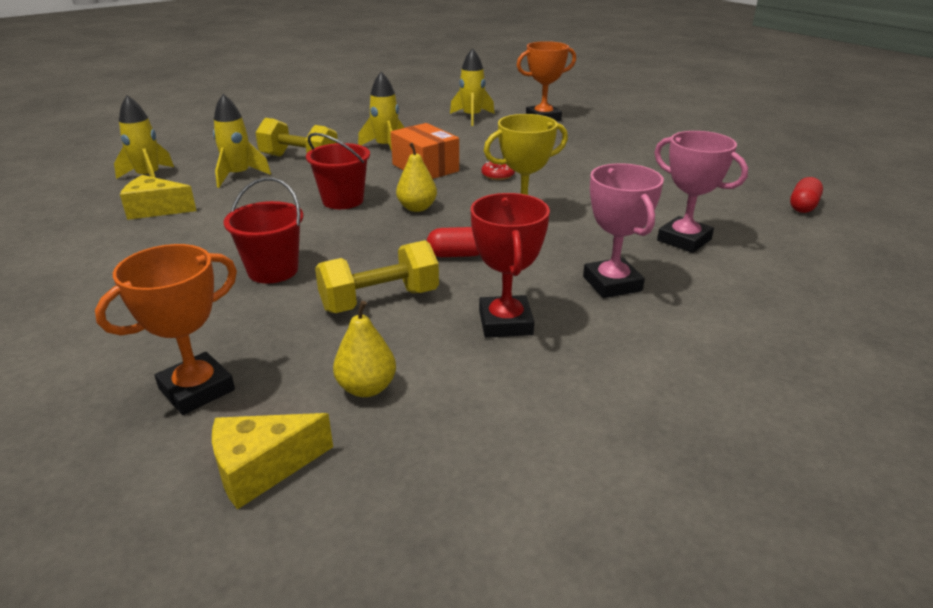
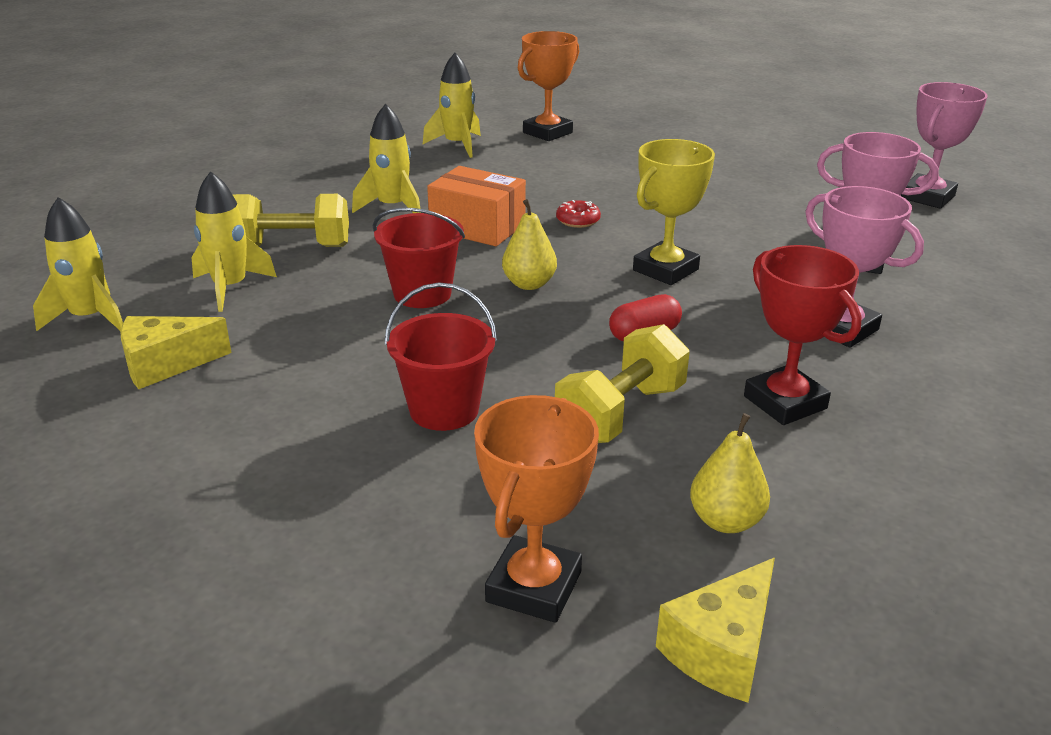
camera: 25 degrees left, 0 degrees up
red capsule [790,177,823,213] -> pink trophy [901,82,988,209]

